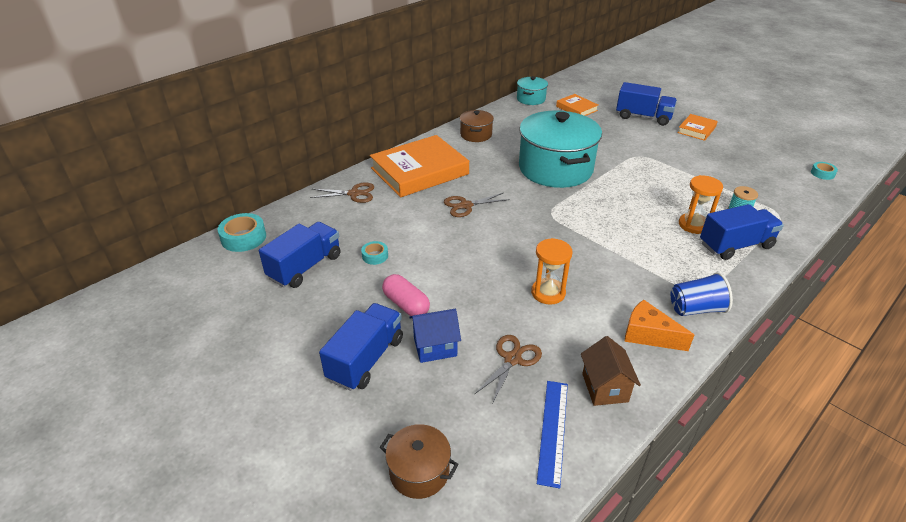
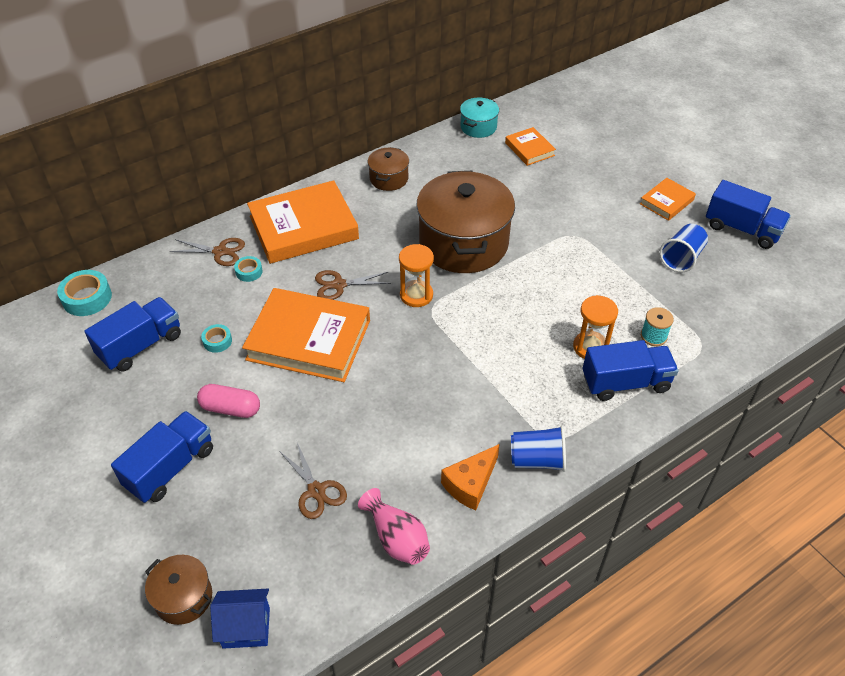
camera: 10 degrees right, 10 degrees up
pink capsule [382,274,430,316] -> pink capsule turned 45 degrees counterclockwise [197,384,260,418]
blue house [409,309,461,363] -> blue house moved to [210,589,270,649]
brown scissors [475,335,542,405] -> brown scissors turned 105 degrees clockwise [279,443,347,519]
turquoise pot [519,111,602,188] -> brown pot [416,171,515,273]
orange hourglass [531,238,572,304] -> orange hourglass moved to [399,244,434,307]
blue ruler [537,381,568,489] -> none
brown house [581,336,641,406] -> pink vase [358,488,430,565]
blue truck [616,82,677,126] -> blue truck moved to [706,180,791,249]
orange cheese [625,300,694,351] -> orange cheese turned 90 degrees counterclockwise [441,444,500,510]
turquoise tape [811,162,838,180] -> turquoise tape moved to [234,256,263,282]
none -> orange book [242,288,370,382]
none -> blue cup [660,224,708,273]

